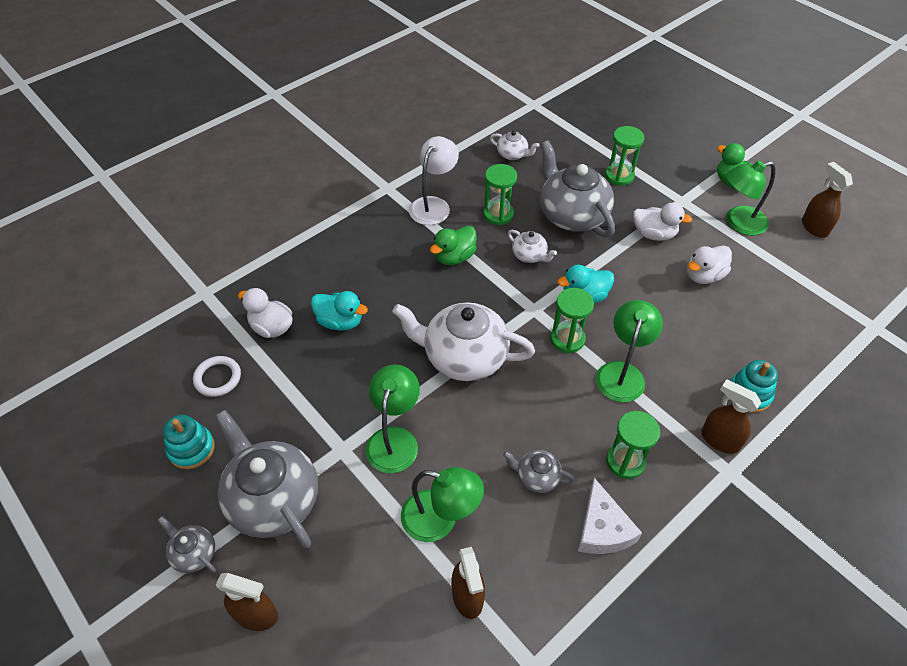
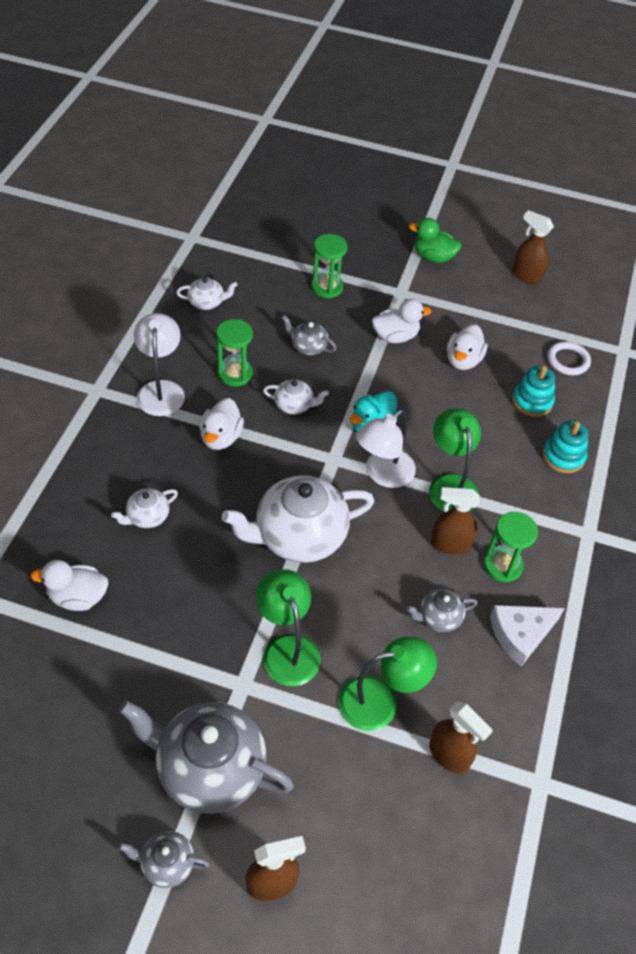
camera: 35 degrees left, 0 degrees up
turquoise stacking toy [163,415,215,469] -> turquoise stacking toy moved to [512,366,555,417]
white ring [193,356,241,397] -> white ring moved to [547,342,591,375]
turquoise duck [311,291,368,331] -> none
green duck [430,226,477,265] -> white duck [199,398,244,450]
grey teapot [540,141,615,238] -> grey teapot [282,315,336,355], size x0.47
green hourglass [550,288,594,353] -> white lamp [356,410,416,488]
white cheese [578,478,642,554] -> white cheese turned 105 degrees clockwise [490,605,564,666]
brown spray bottle [701,379,761,454] -> brown spray bottle moved to [431,487,480,555]
green lamp [726,161,775,236] -> none
none -> white teapot [111,489,178,528]

